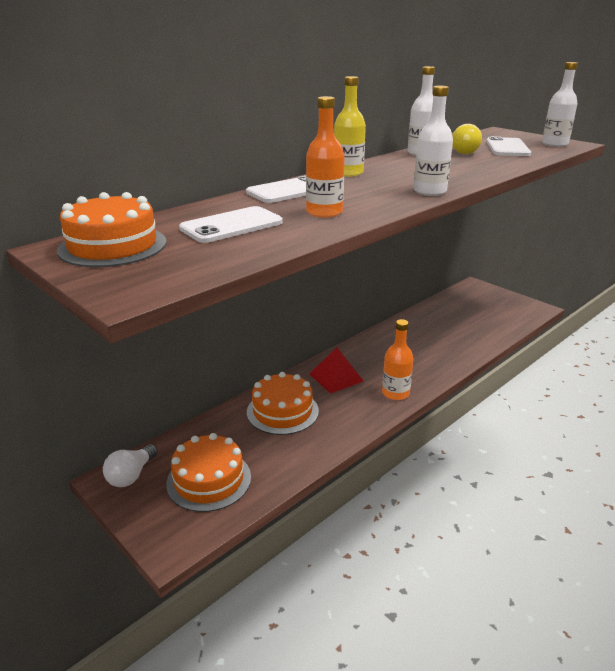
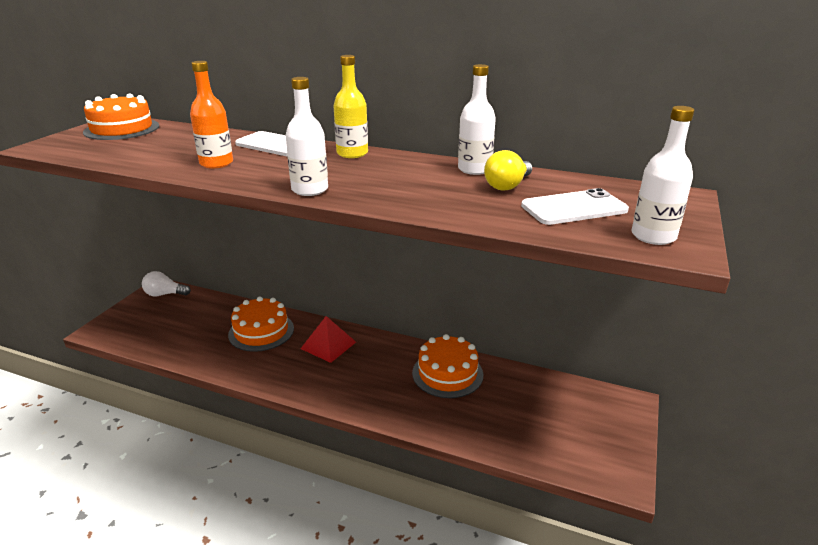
camera: 65 degrees right, 0 degrees up
orange cake [166,433,251,512] -> orange cake moved to [412,334,483,398]
white phone [179,206,283,243] -> none
orange bottle [382,319,414,400] -> none

